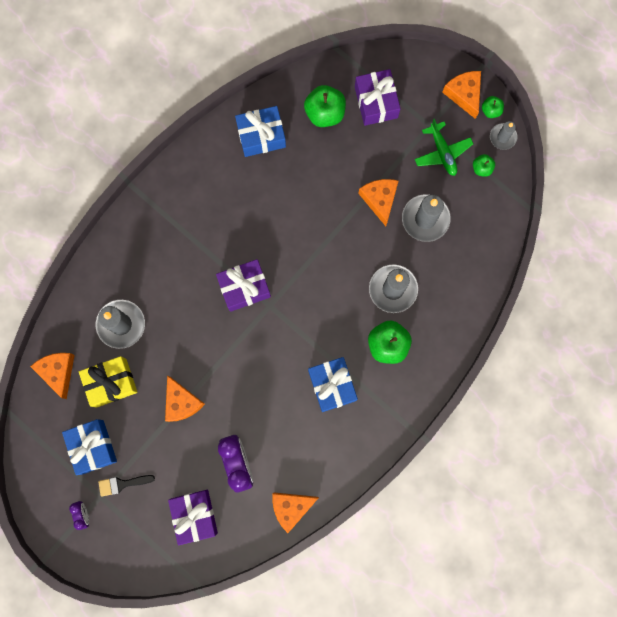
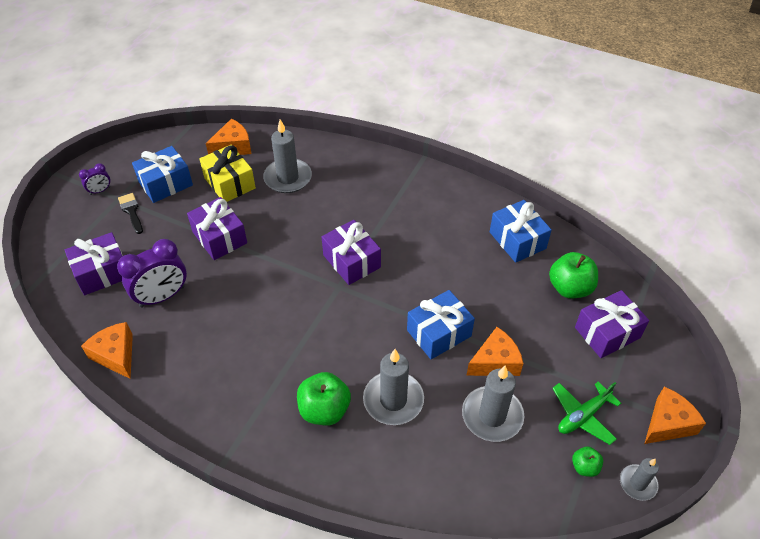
camera: 75 degrees right, 30 degrees down
orange cheese [165,375,205,422] -> purple gift [187,197,247,260]
blue gift [308,357,358,412] -> blue gift moved to [407,290,475,359]
green apple [482,96,504,118] -> none

